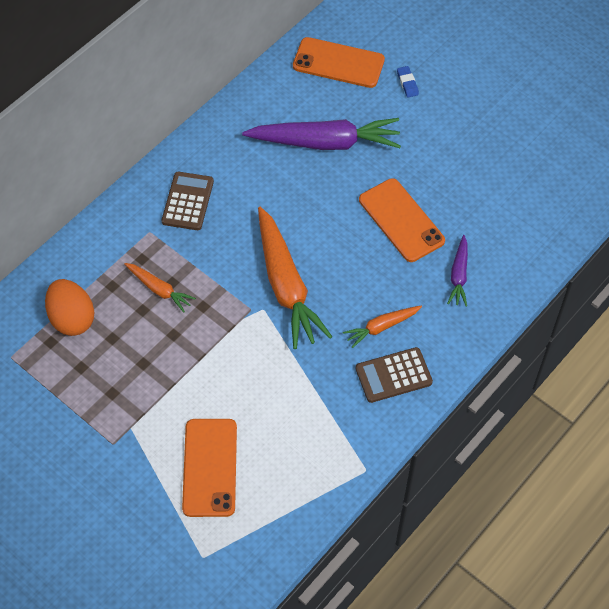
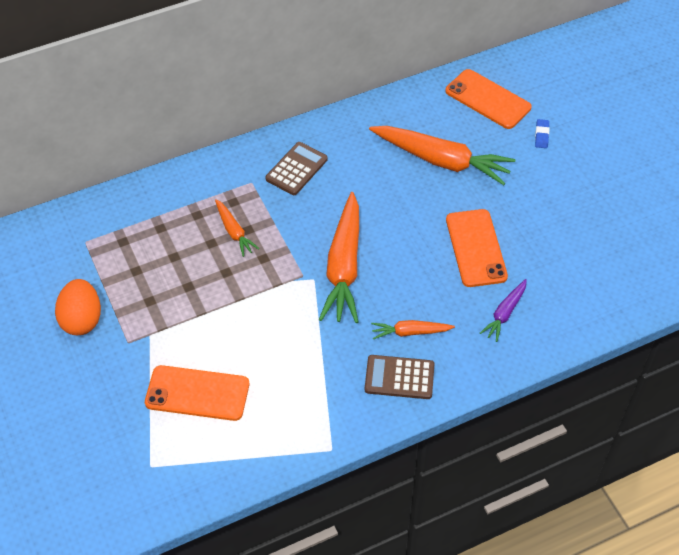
camera: 25 degrees right, 5 degrees down
orange egg [45,279,94,336] -> orange egg moved to [55,279,101,335]
orange phone [182,419,237,517] -> orange phone turned 75 degrees clockwise [145,365,249,421]
purple carrot [242,118,401,150] -> orange carrot [369,126,515,185]

